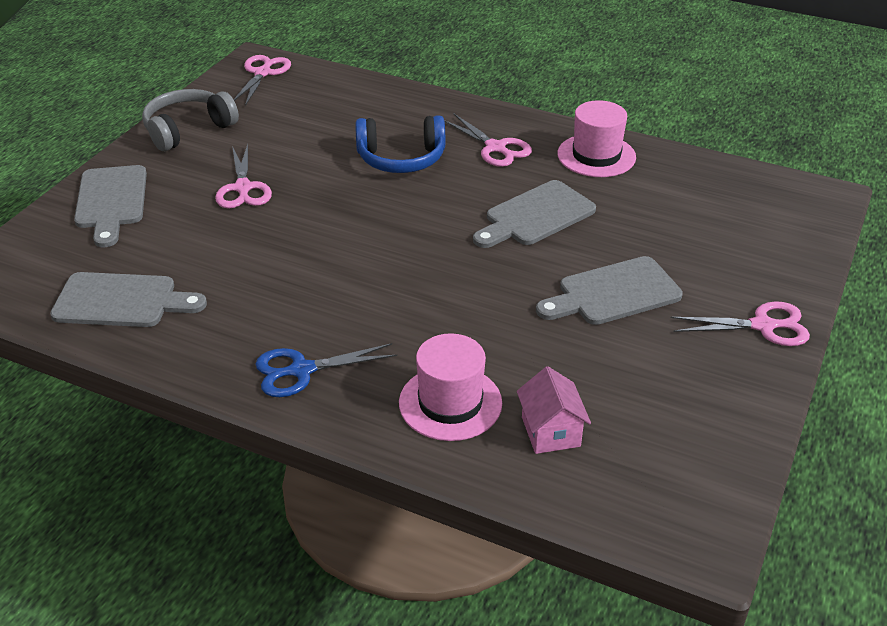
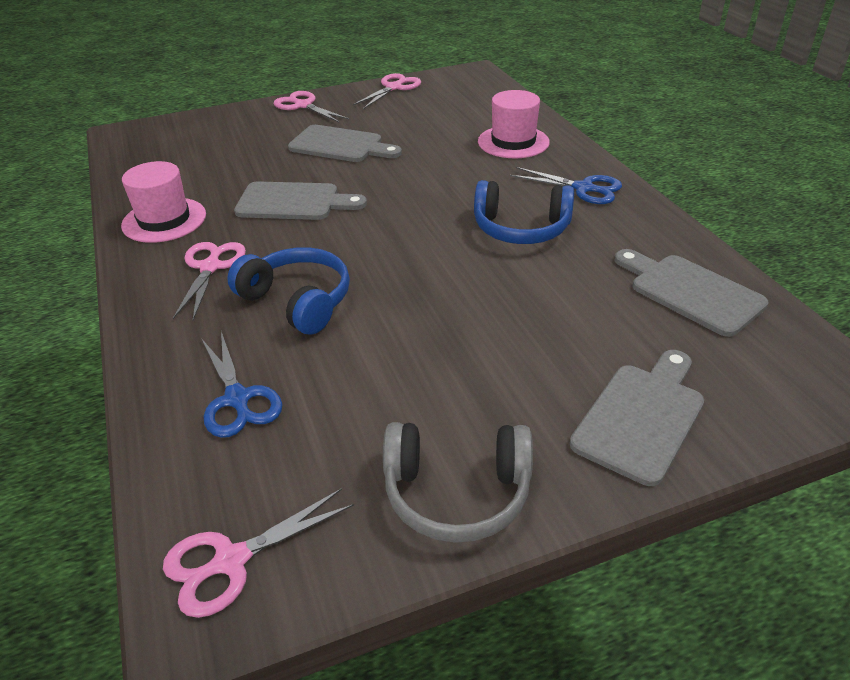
camera: 135 degrees left, 0 degrees up
pink scissors [215,144,272,208] -> pink scissors moved to [353,73,421,109]
pink house [517,366,591,454] -> none
none -> blue scissors [201,332,282,438]
none -> blue headphones [474,180,574,244]

